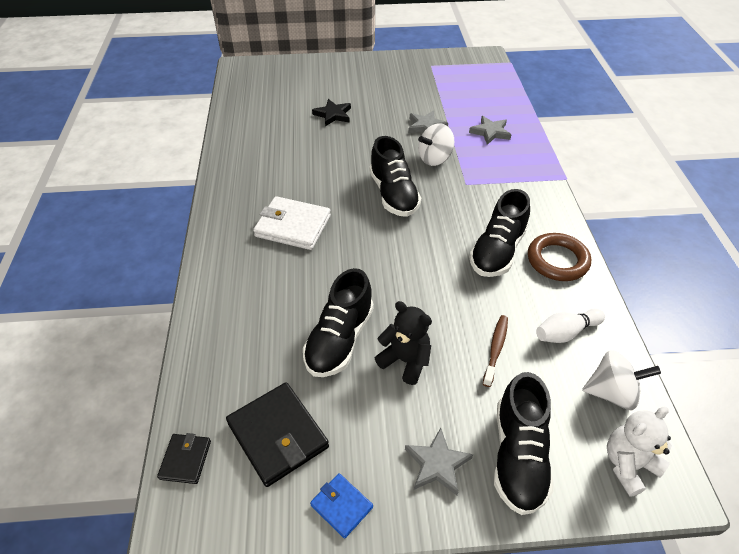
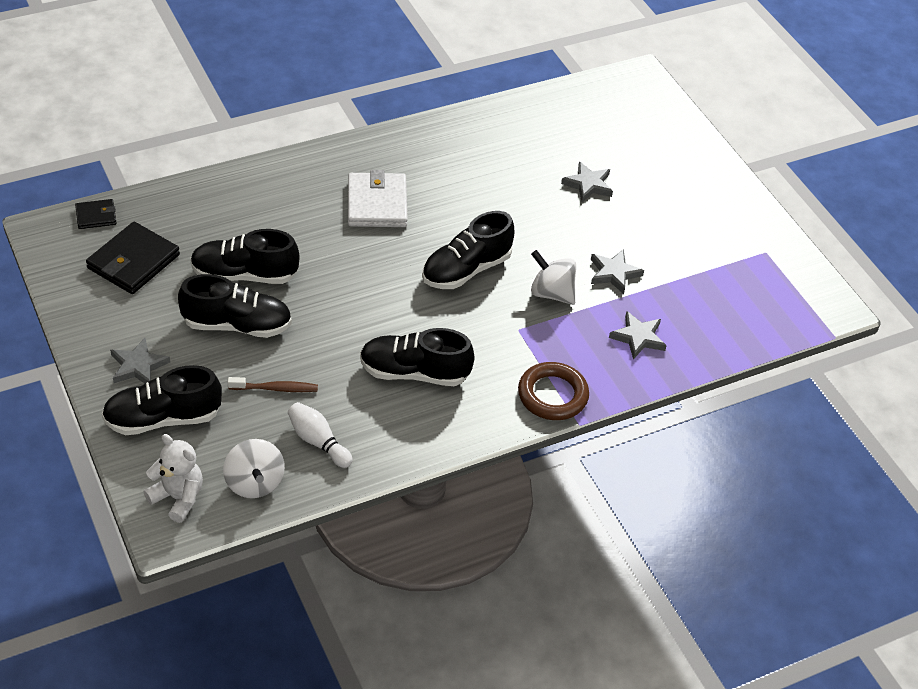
camera: 65 degrees right, 0 degrees up
blue wallet [310,473,373,539] -> none
black star [312,99,351,126] -> grey star [561,162,613,202]
black teddy bear [375,301,432,385] -> black shoe [178,274,292,338]
brown ring [528,233,591,281] -> brown ring moved to [518,362,589,420]

